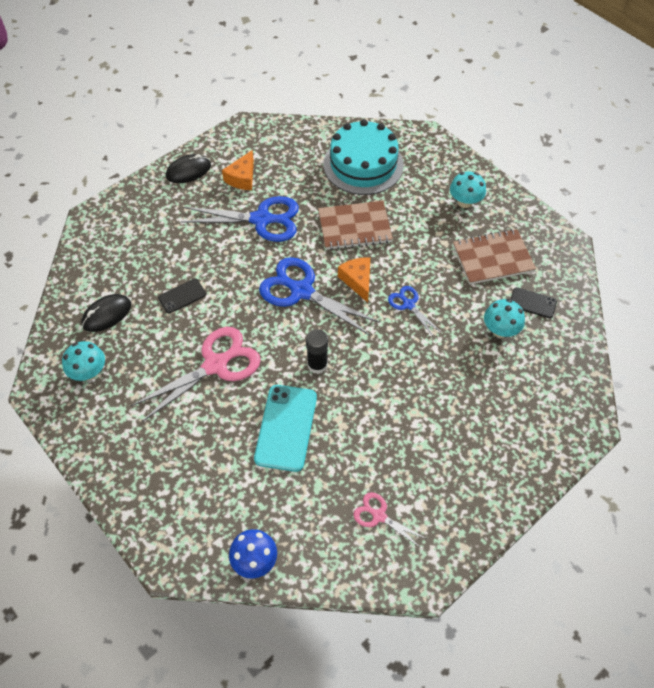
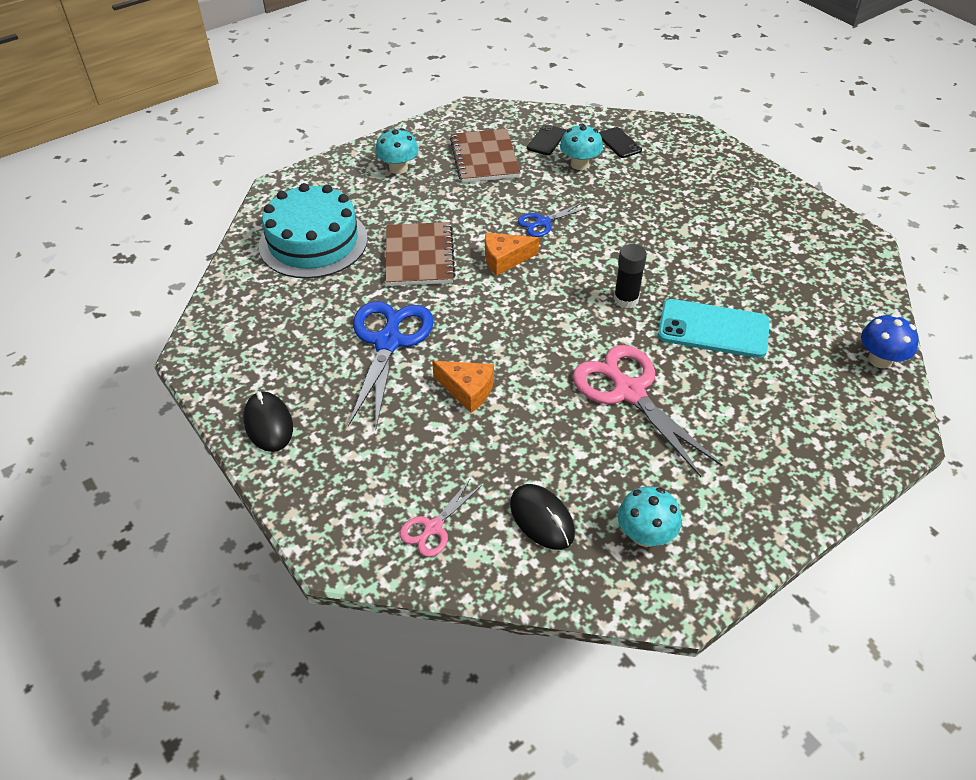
camera: 85 degrees left, 10 degrees down
black phone [158,279,206,313] -> black phone moved to [599,127,642,158]
orange cheese [222,150,254,190] -> orange cheese moved to [432,361,494,413]
blue scissors [259,257,380,335] -> none
pink scissors [353,492,427,548] -> pink scissors moved to [400,478,482,557]

